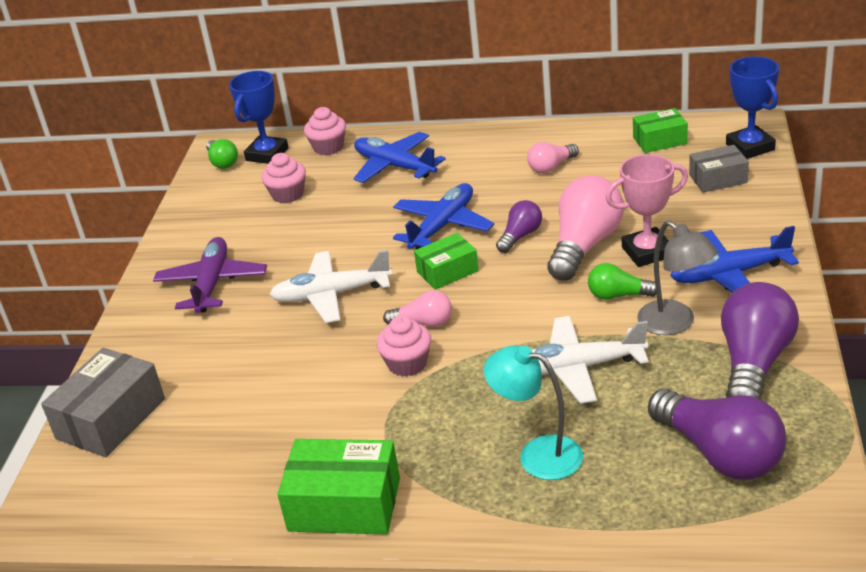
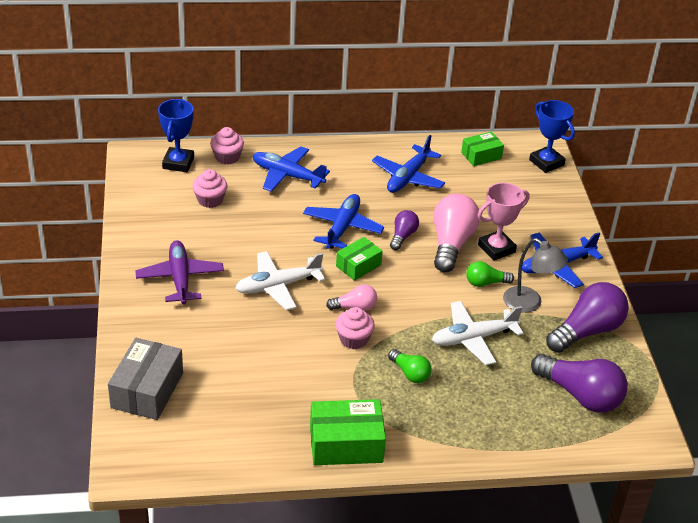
camera: 20 degrees left, 5 degrees up
green light bulb [206,139,238,169] -> green light bulb moved to [388,349,431,383]
turquoise lamp [483,345,583,480] -> none
pink light bulb [527,142,579,173] -> blue plane [372,135,445,193]
grey box [689,145,749,192] -> none
purple light bulb [721,282,799,400] -> purple light bulb turned 45 degrees clockwise [546,282,629,353]

